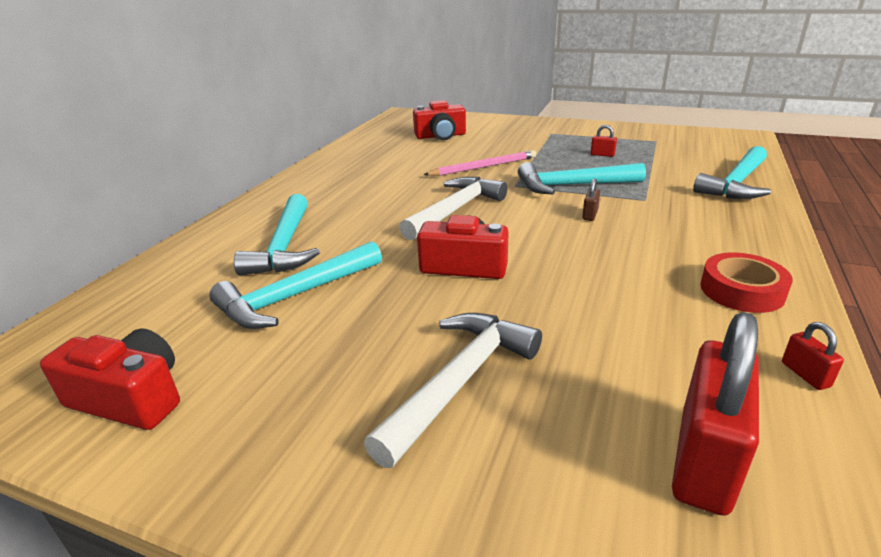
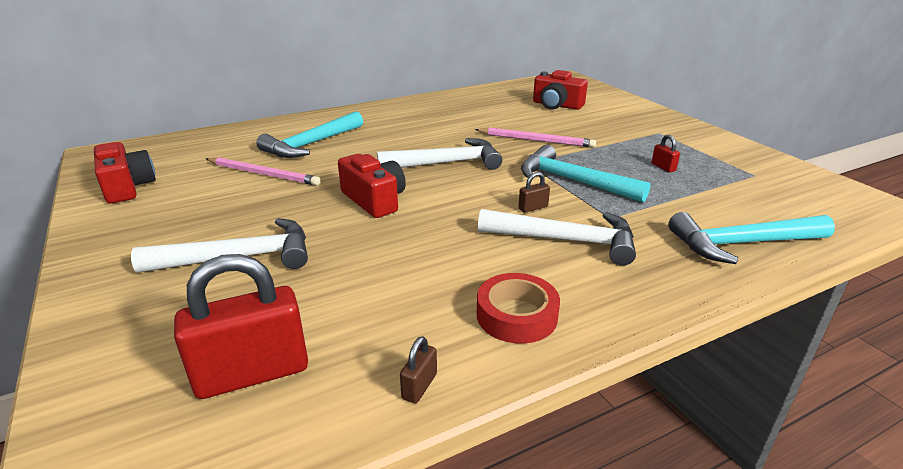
camera: 40 degrees right, 0 degrees up
turquoise hammer [209,241,382,329] -> pink pencil [206,157,321,186]
red padlock [782,322,844,390] -> brown padlock [400,336,437,403]
none -> white hammer [478,209,636,266]

